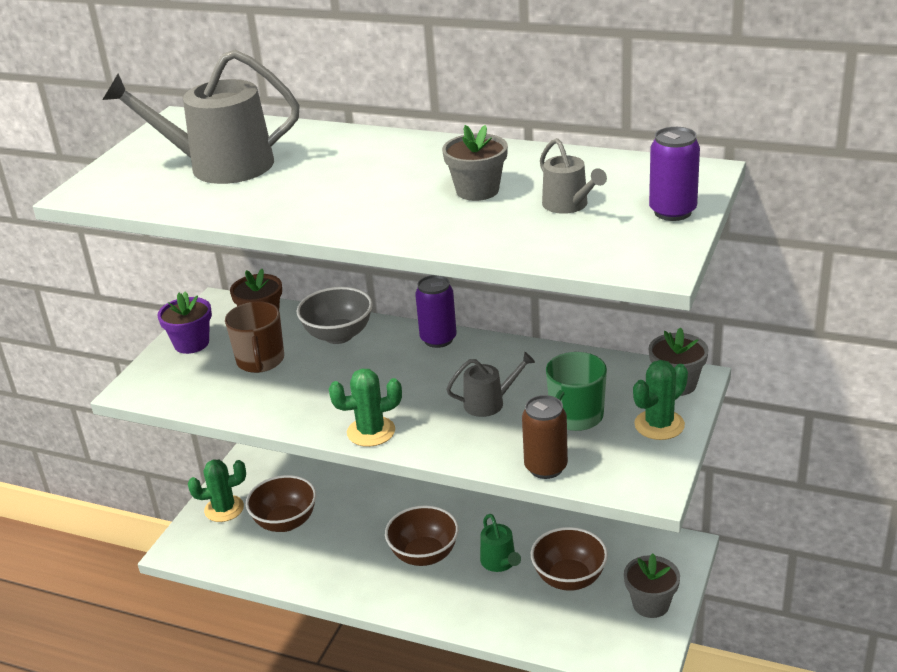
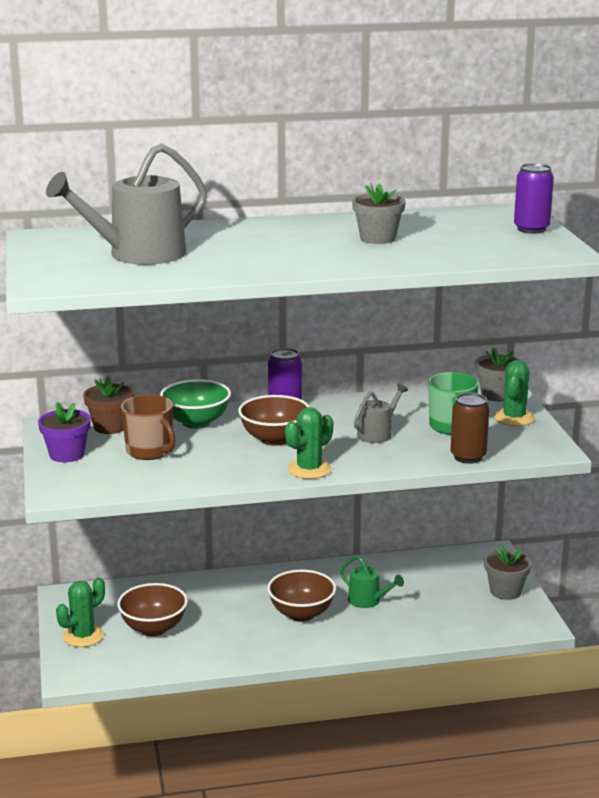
camera: 35 degrees left, 10 degrees down
grey bowl [297,287,373,344] -> green bowl [160,379,231,429]
brown bowl [531,527,608,591] -> brown bowl moved to [238,395,310,446]
grey watering can [540,138,607,214] -> none

